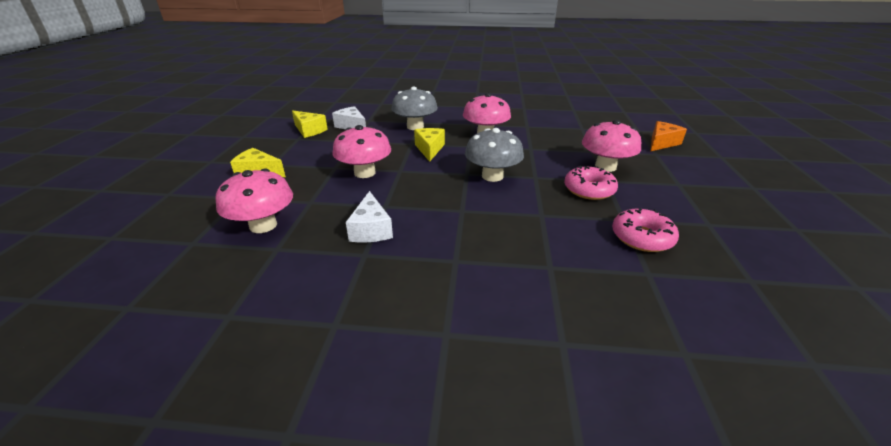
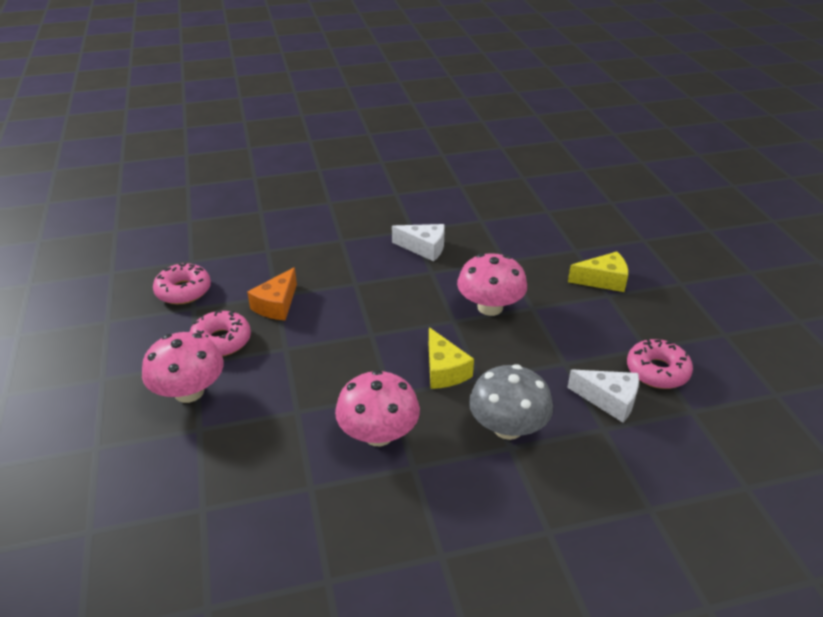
camera: 160 degrees right, 5 degrees up
pink mushroom [215,169,293,233] -> none
yellow cheese [292,110,328,138] -> pink donut [627,339,693,389]
white cheese [346,191,393,242] -> white cheese turned 135 degrees clockwise [392,224,445,262]
grey mushroom [465,128,524,182] -> none
orange cheese [651,121,687,151] -> orange cheese moved to [247,267,297,320]

